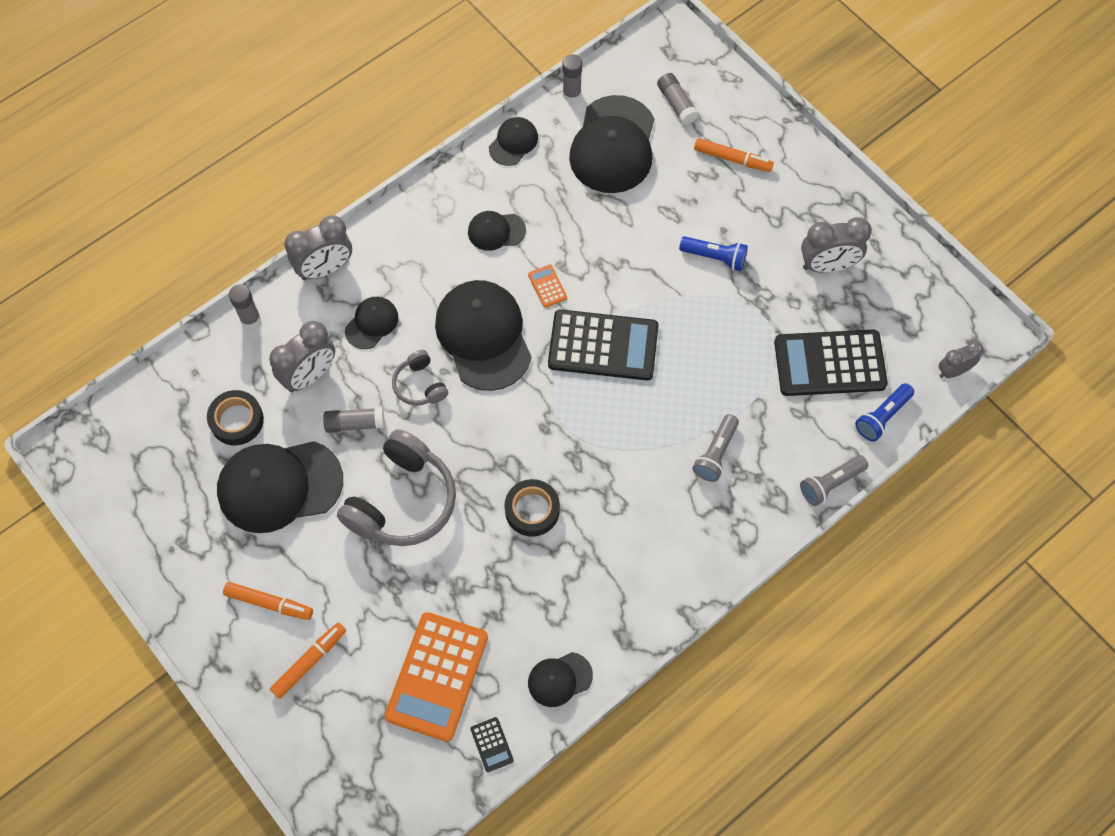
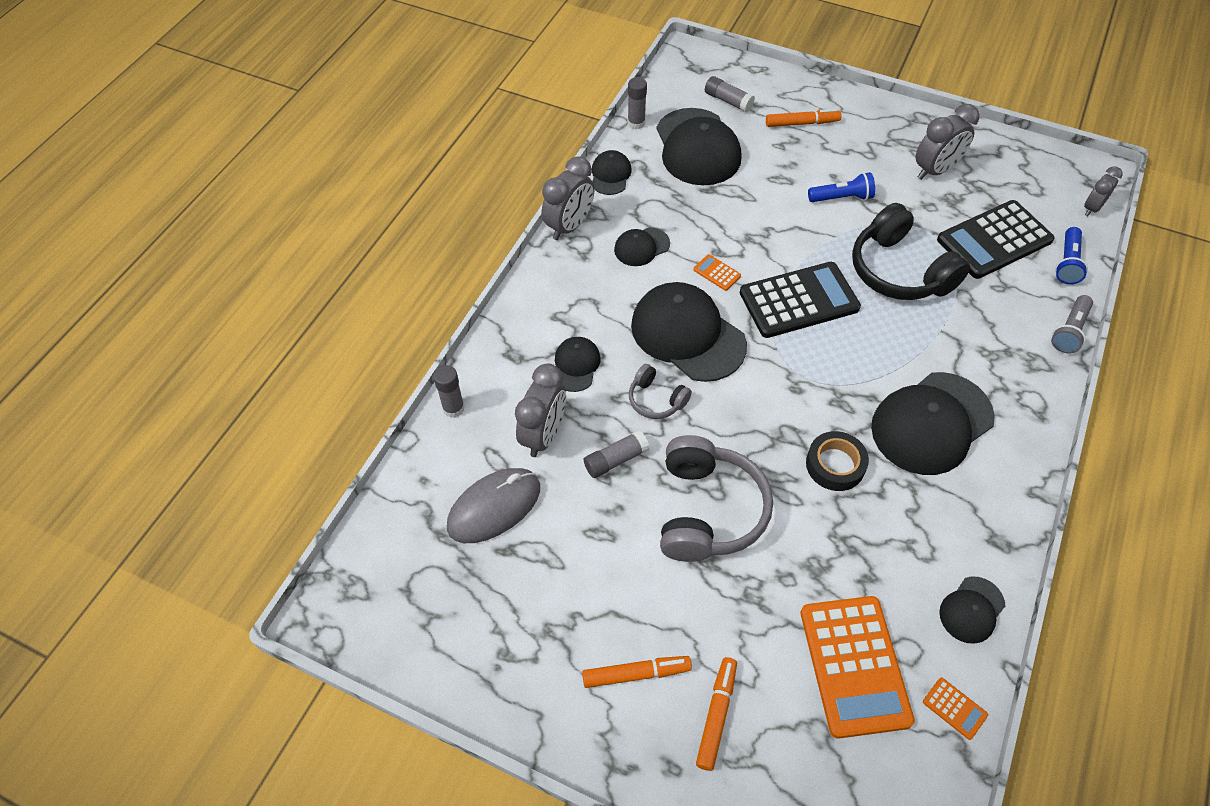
camera: 25 degrees left, 10 degrees down
black tape [207,390,264,445] -> grey mouse [447,468,540,543]
black cap [217,441,343,533] -> black cap moved to [871,372,995,475]
grey clock [284,215,352,280] -> grey clock moved to [542,156,594,240]
black calculator [470,717,514,772] -> orange calculator [923,678,988,740]
grey flashlight [692,414,739,482] -> none
none -> black headphones [852,203,970,300]

